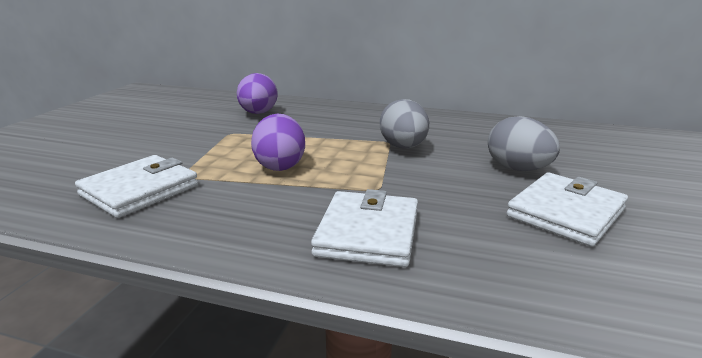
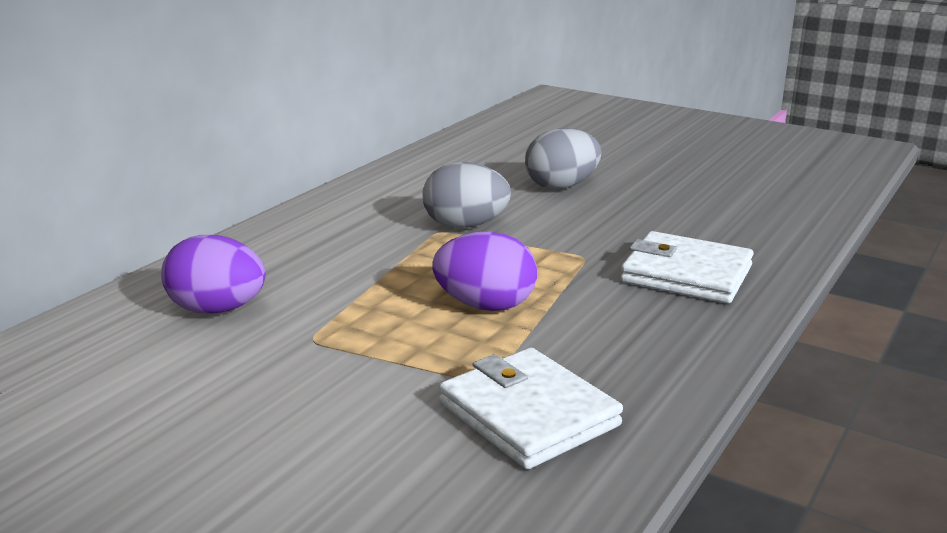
camera: 75 degrees left, 0 degrees up
white wallet [506,173,628,247] -> none

